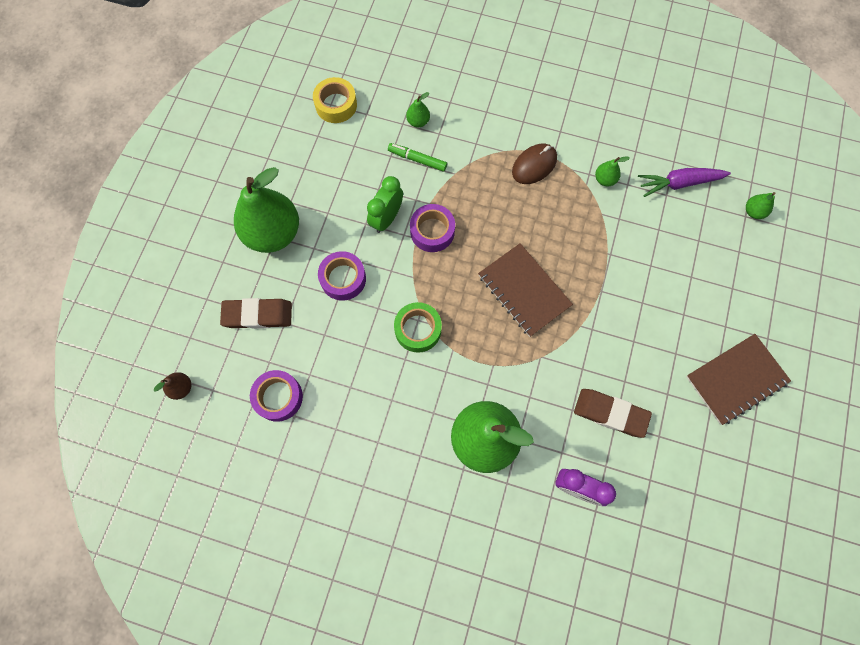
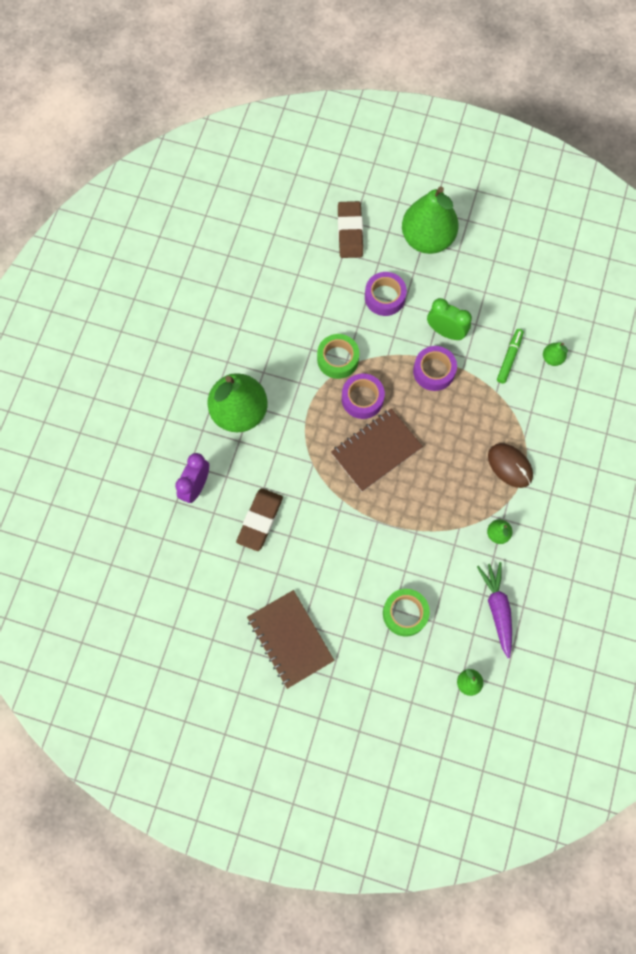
camera: 90 degrees right, 0 degrees up
brown pear [154,372,191,400] -> none
purple tape [250,370,303,422] -> purple tape moved to [342,374,385,419]
yellow tape [313,77,357,123] -> none
none -> green tape [383,589,430,636]

